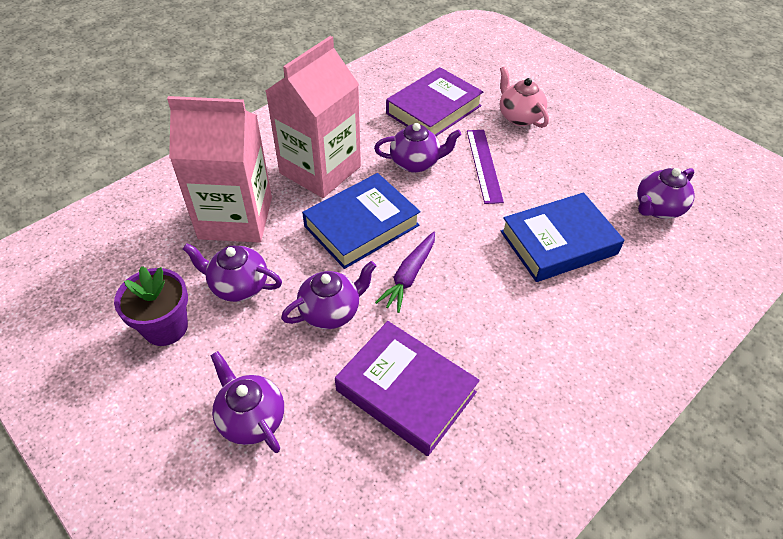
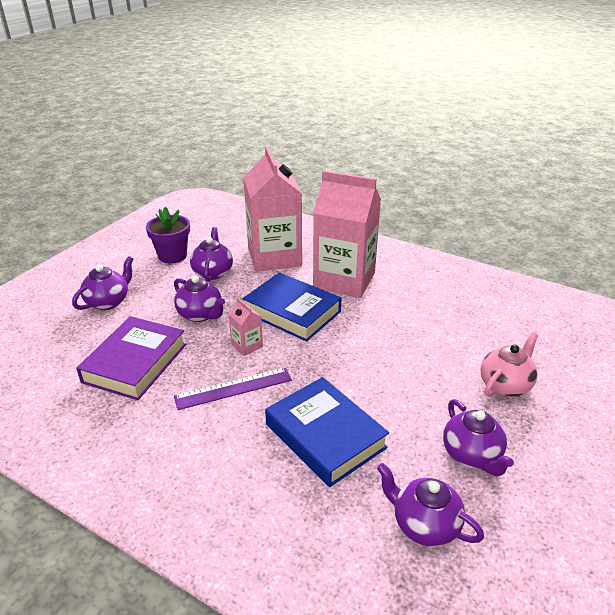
camera: 75 degrees right, 15 degrees down
purple teapot [374,123,462,173] -> purple teapot moved to [443,399,514,476]
purple carrot [375,232,435,313] -> pink carton [229,298,263,356]
purple book [386,67,483,136] -> none
purple ruler [467,130,504,204] -> purple ruler moved to [174,367,292,410]

